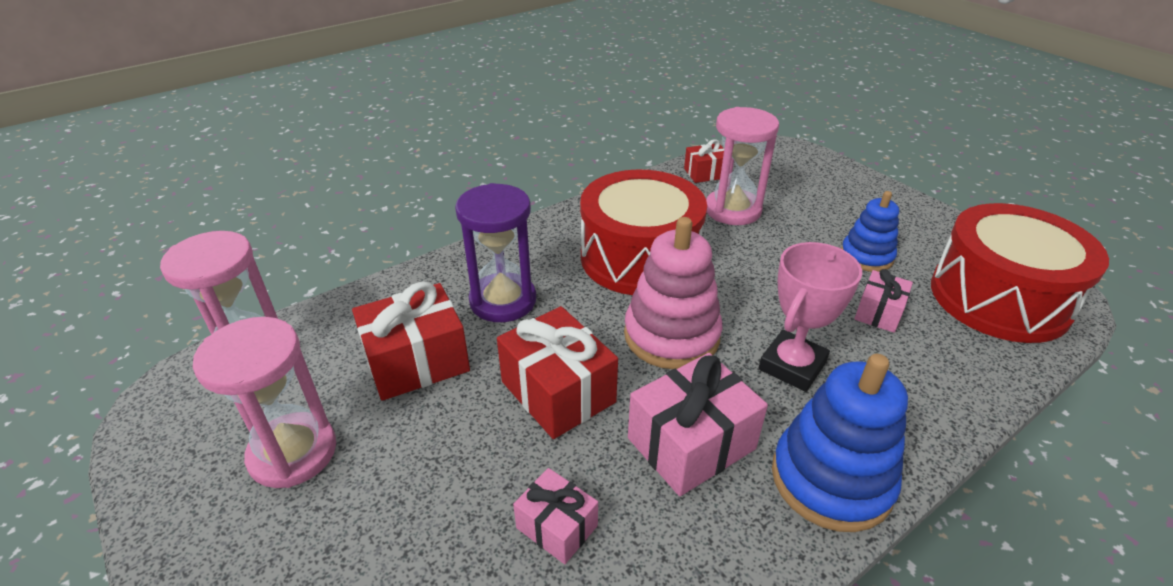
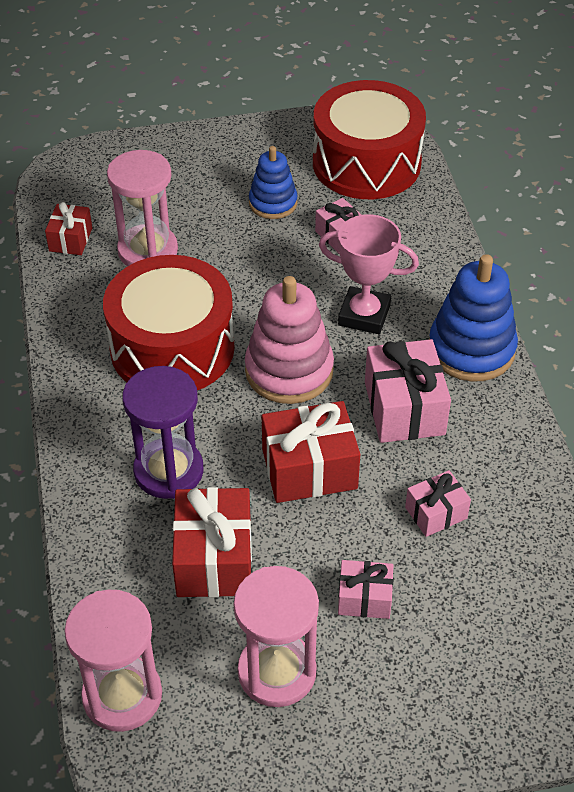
camera: 65 degrees left, 10 degrees up
pink trophy [758,242,862,392] -> pink trophy turned 45 degrees counterclockwise [319,214,419,334]
none -> pink gift [338,560,393,619]

